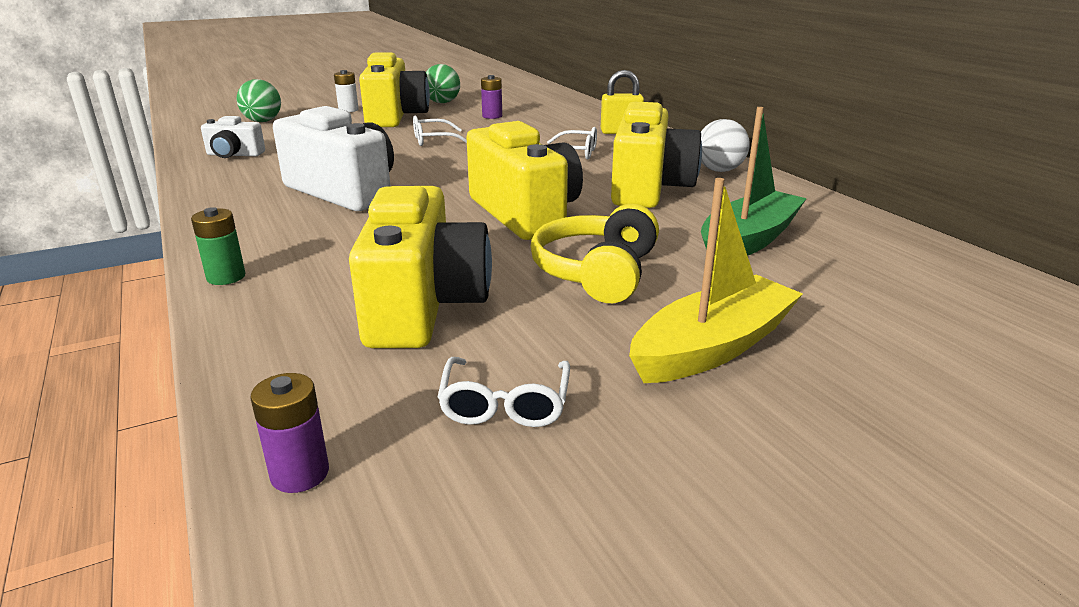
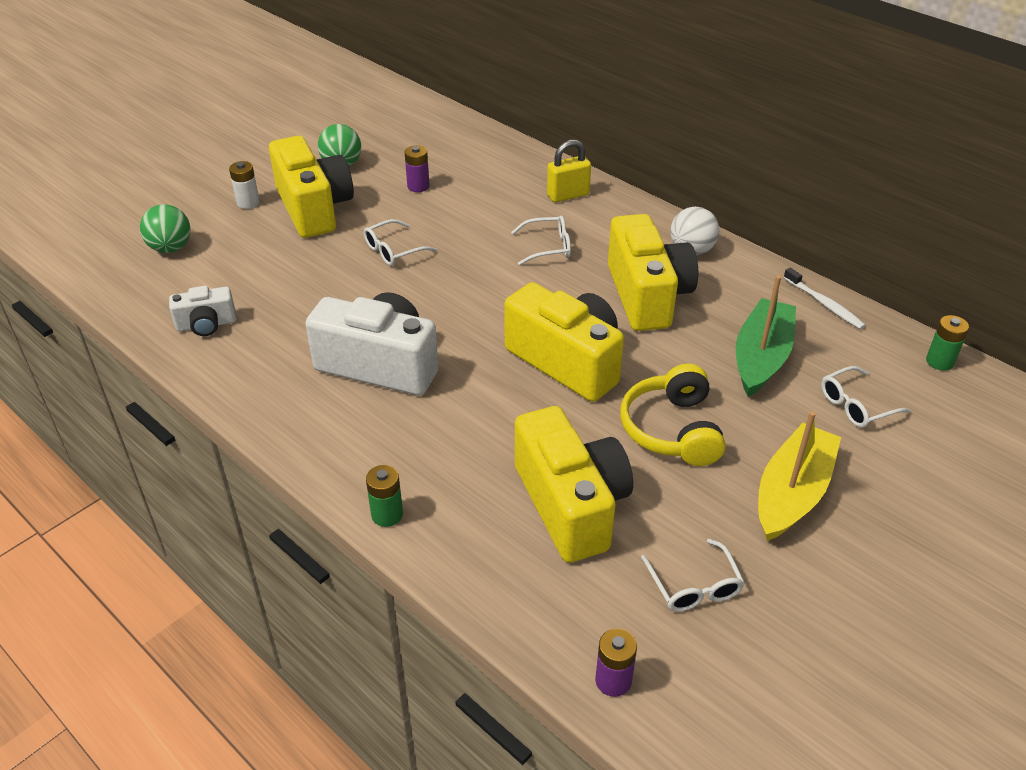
camera: 20 degrees left, 15 degrees up
none -> white toothbrush [784,267,866,329]
none -> white glasses [821,366,911,428]
none -> green battery [926,315,969,371]

